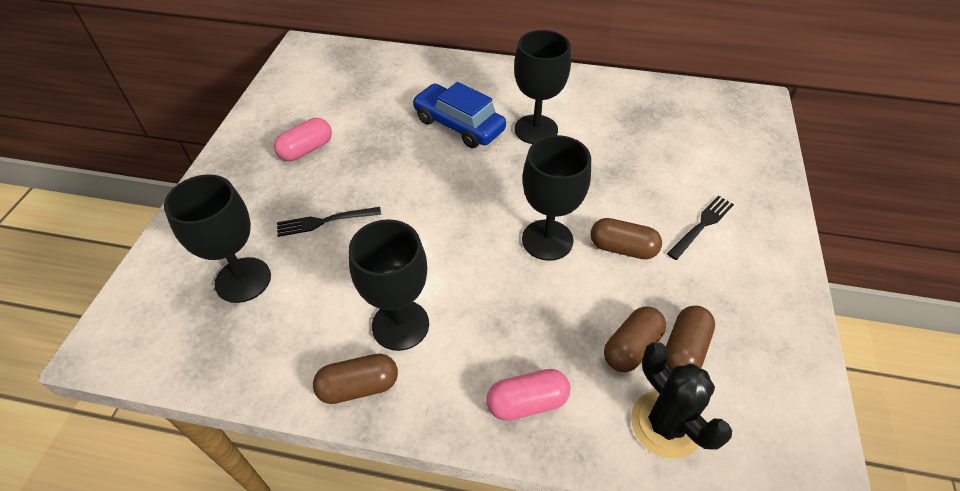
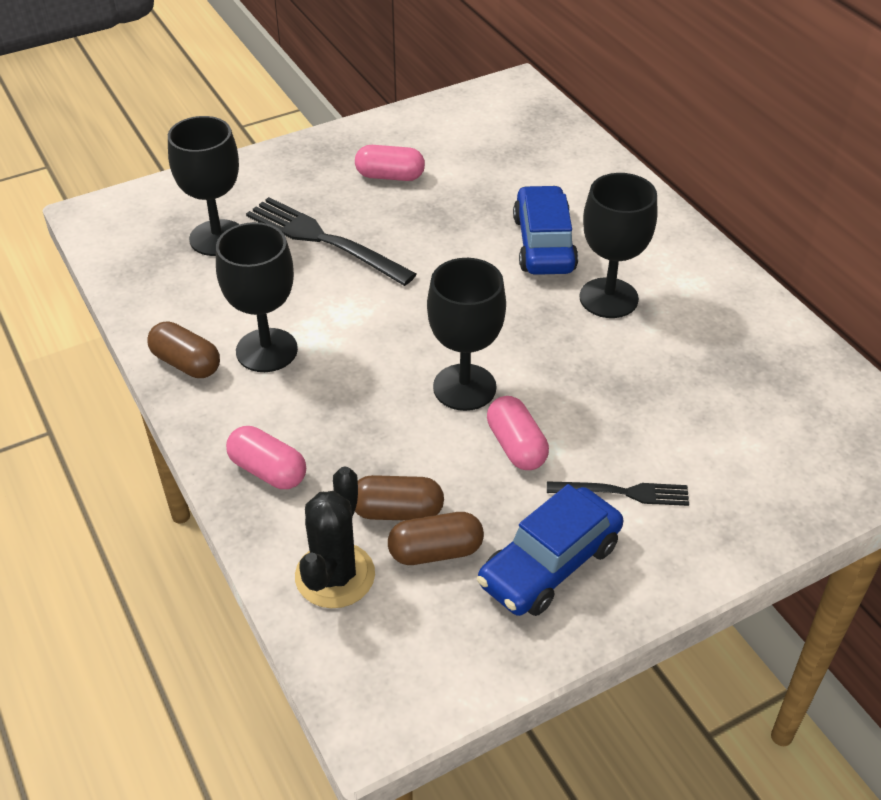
camera: 50 degrees right, 5 degrees down
black fork [277,207,381,237] -> black fork [246,197,417,286], size x1.74
brown capsule [590,218,662,259] -> pink capsule [487,396,549,470]
none -> blue car [477,484,623,616]

